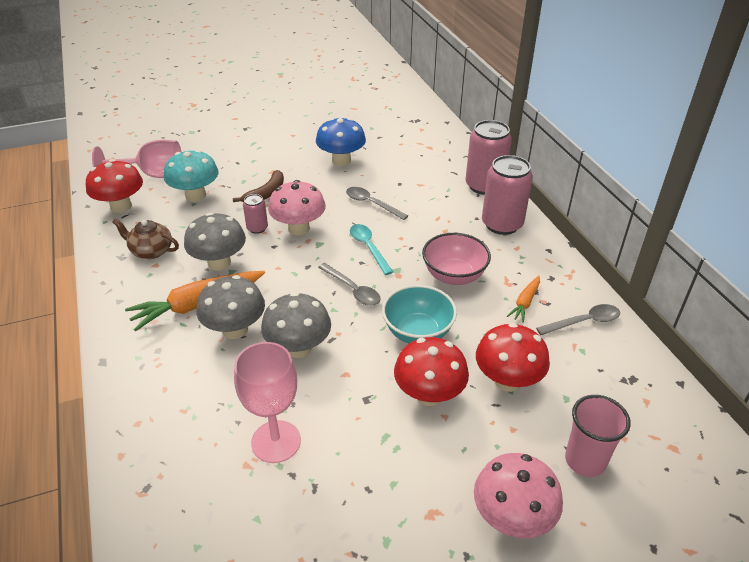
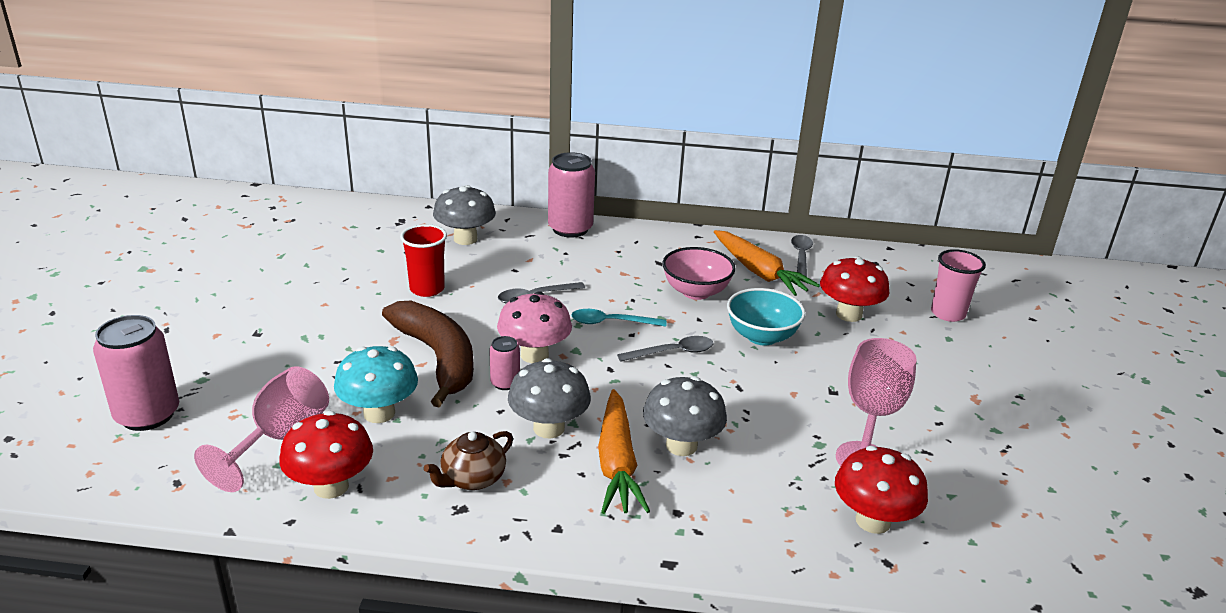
camera: 65 degrees left, 10 degrees down
brown banana [233,170,284,202] -> brown banana [382,300,474,408], size x1.89
grey mushroom [261,292,331,358] -> grey mushroom moved to [433,185,496,245]
blue mushroom [316,118,366,166] -> red cup [400,224,447,297]
red mushroom [394,337,469,406] -> red mushroom moved to [835,446,928,534]
pink mushroom [474,453,563,538] -> none
pink can [482,155,533,235] -> pink can moved to [93,315,179,431]
orange carrot [507,276,540,322] -> orange carrot [714,230,820,296], size x1.94

